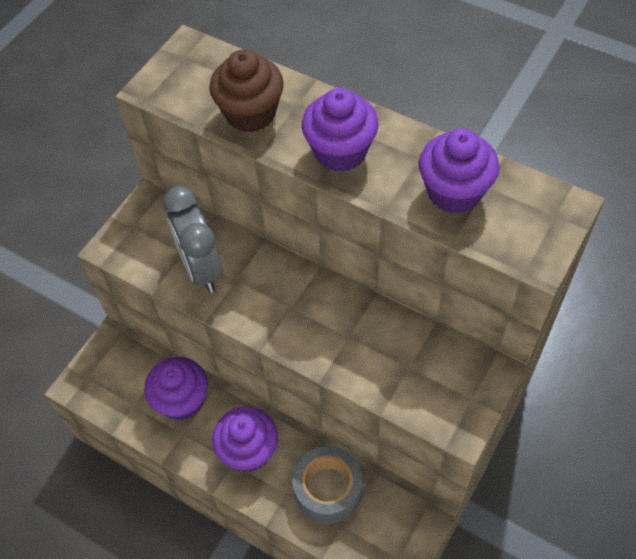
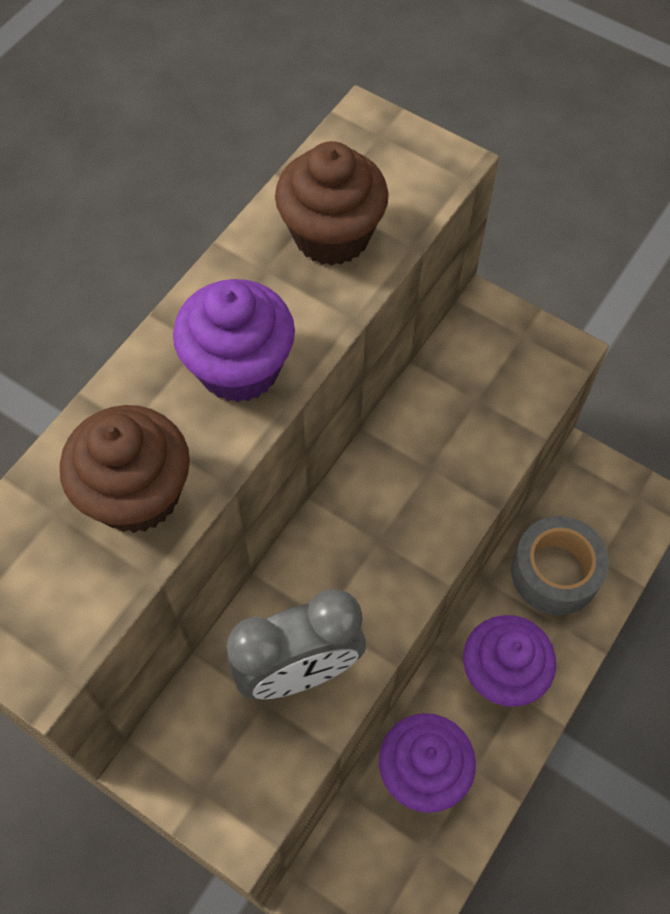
camera: 90 degrees left, 5 degrees up
purple cupcake [419,129,499,213] -> brown cupcake [275,141,389,266]

